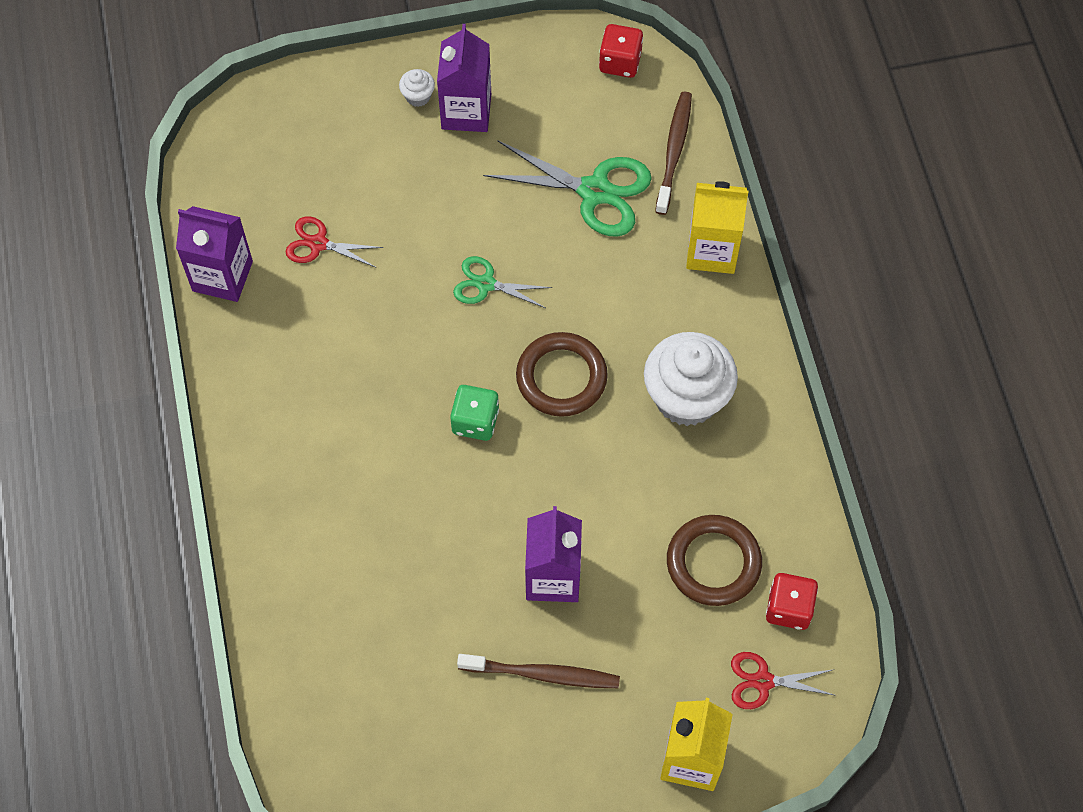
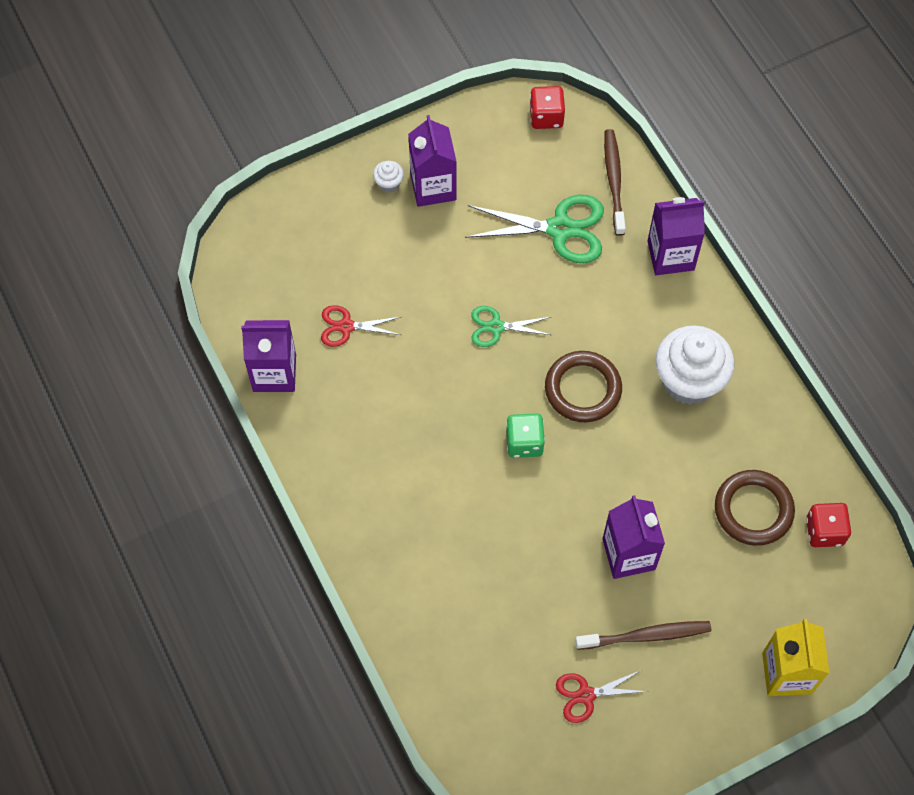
camera: 15 degrees left, 0 degrees up
yellow carton [686,181,748,274] -> purple carton [648,197,705,275]
red scissors [731,652,836,709] -> red scissors moved to [556,670,649,723]

